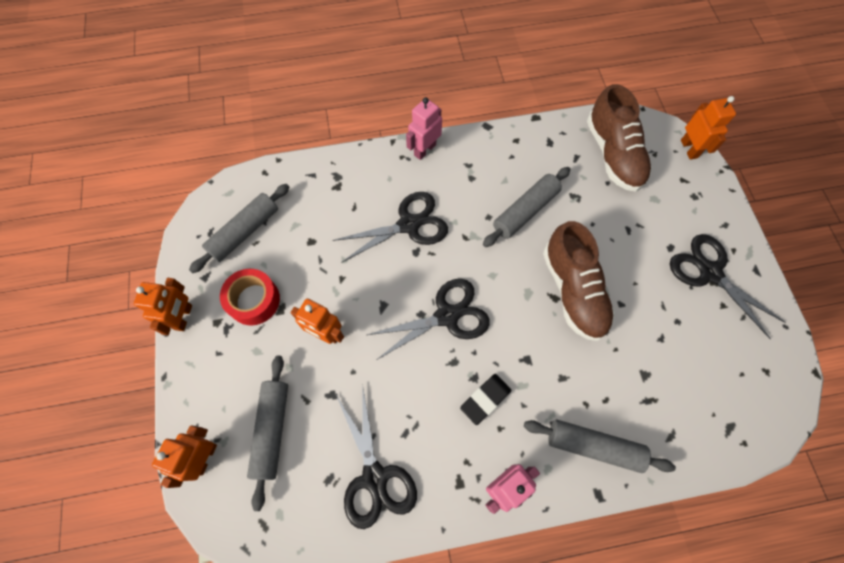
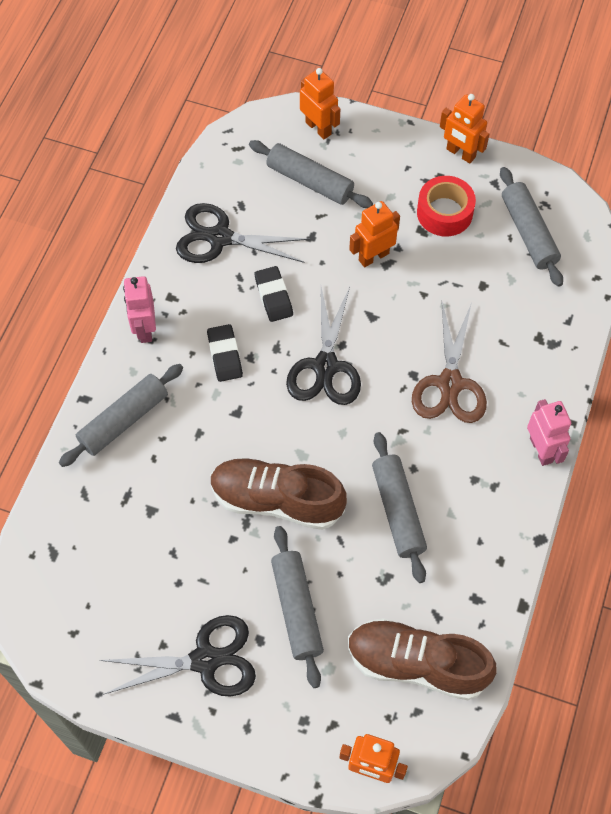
camera: 120 degrees right, 5 degrees down
black scissors [332,192,448,263] -> brown scissors [412,302,487,423]
none -> black eraser [255,266,293,322]
none -> grey rolling pin [271,526,324,688]

